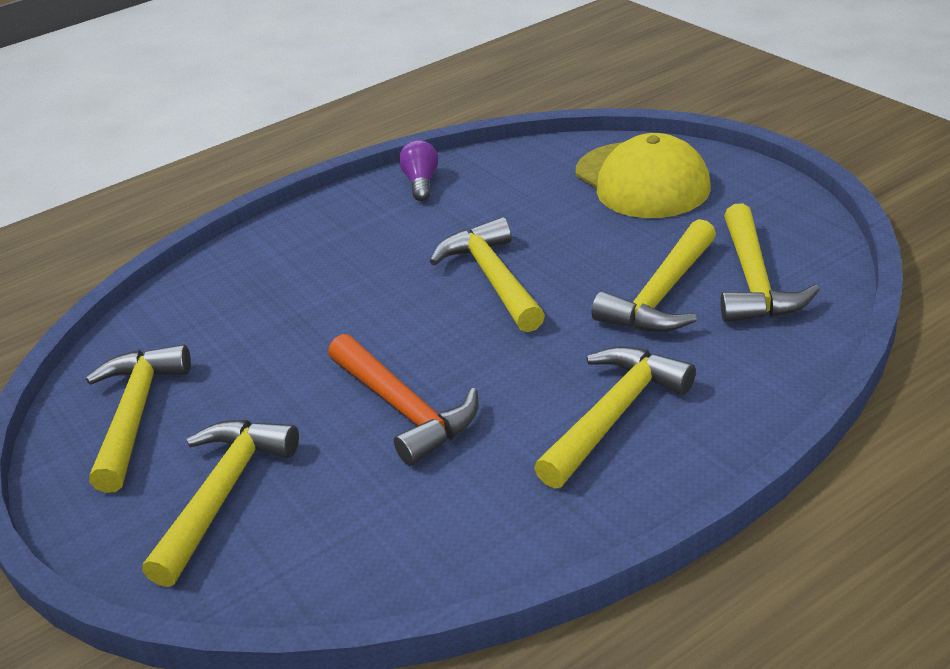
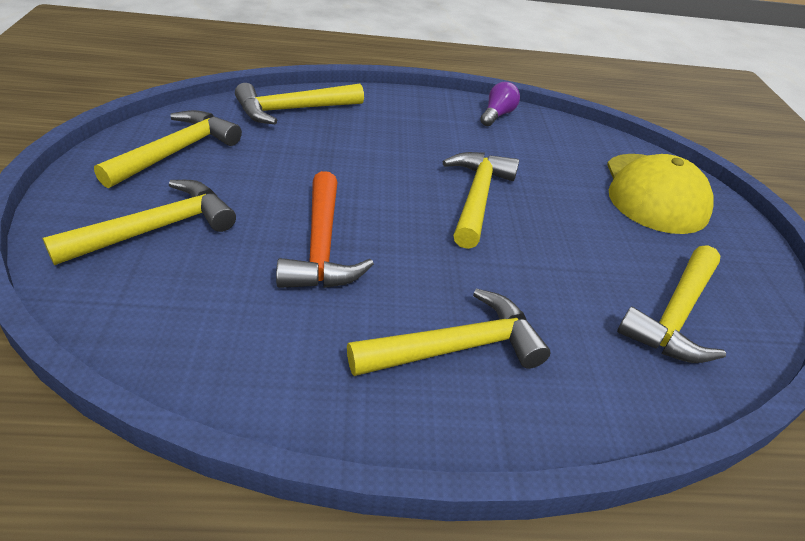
camera: 25 degrees right, 5 degrees up
yellow hammer [592,219,716,333] -> yellow hammer moved to [235,83,364,124]

